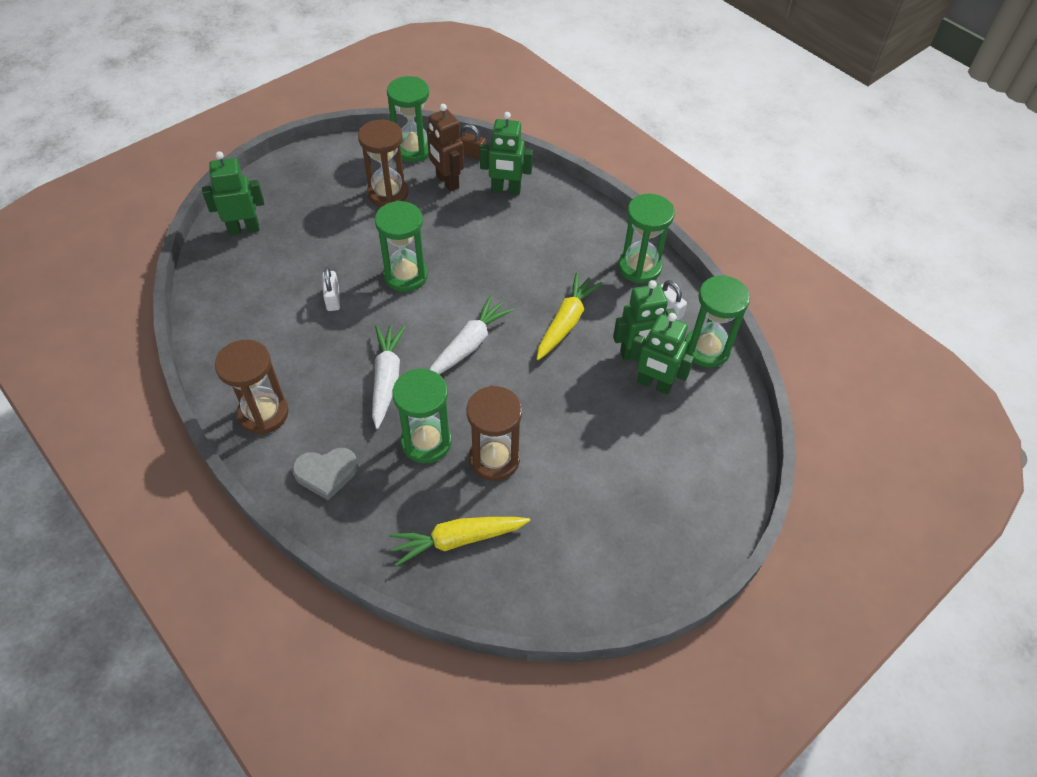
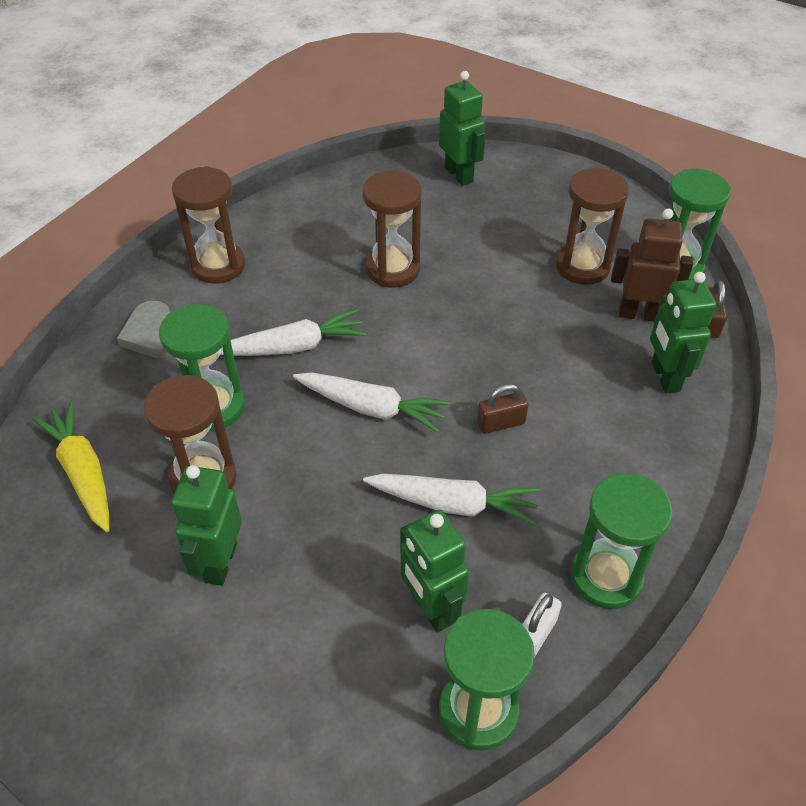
camera: 75 degrees right, 5 degrees down
white padlock [322,267,340,311] -> brown hourglass [362,171,422,288]
green hourglass [375,201,428,292] -> none
brown robot [427,104,464,192] -> brown robot turned 60 degrees clockwise [611,209,693,322]
yellow carrot [537,273,602,360] -> white carrot [363,474,540,526]
green robot [629,313,694,395] -> green robot moved to [172,465,242,586]
none -> brown padlock [477,384,528,434]

